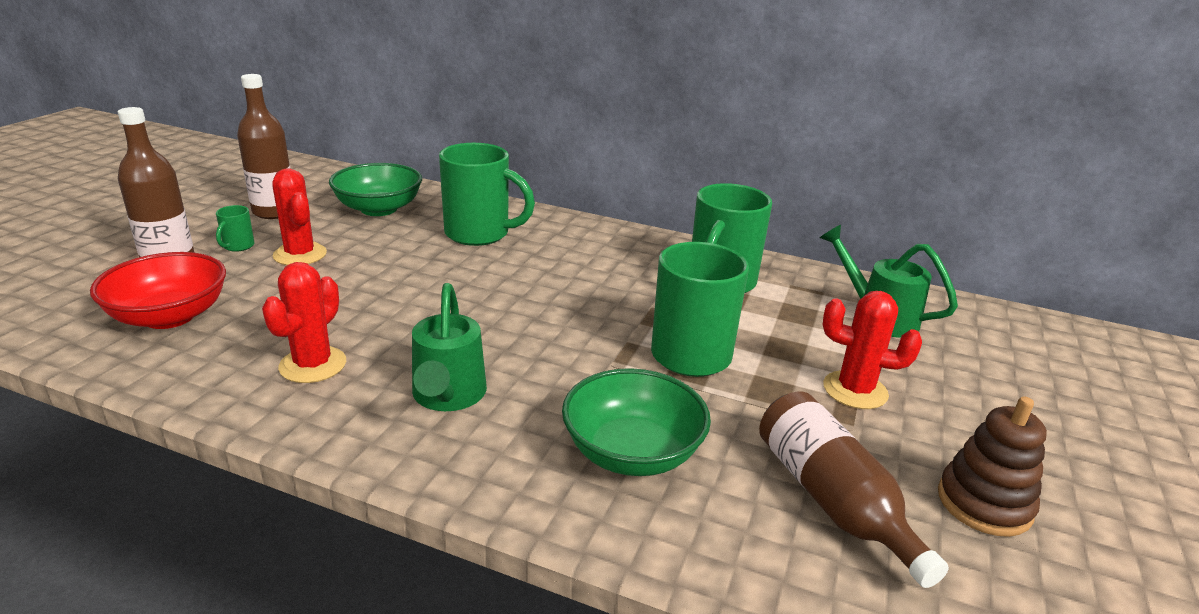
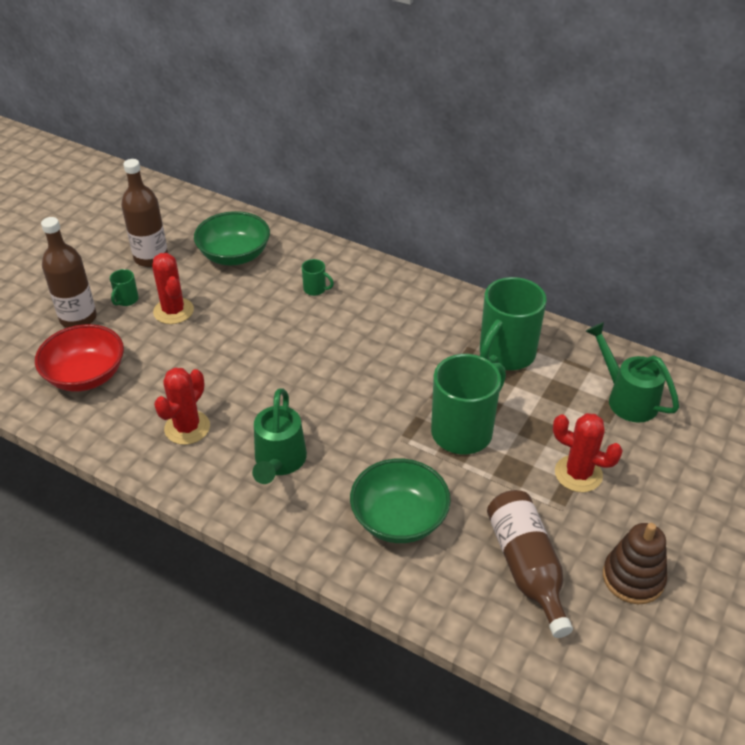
camera: 10 degrees right, 15 degrees up
green mug [439,143,535,246] -> green mug [302,259,334,296], size x0.42

